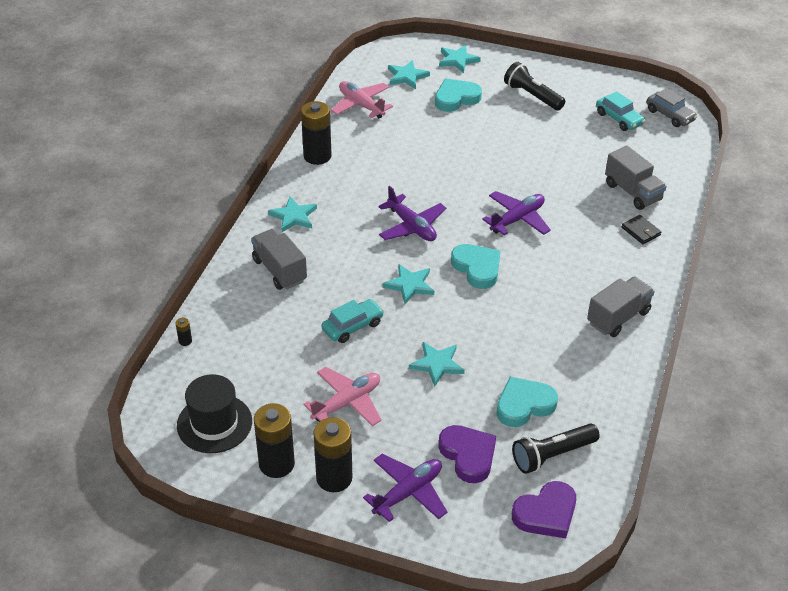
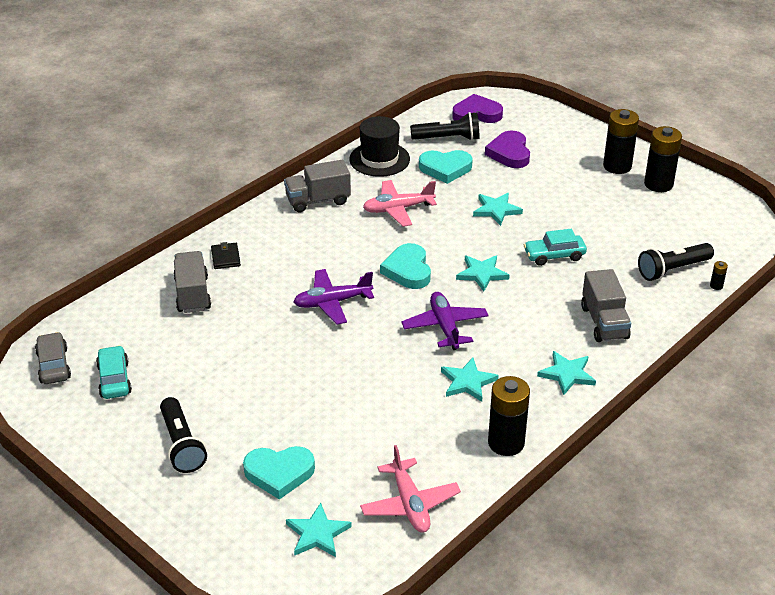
camera: 155 degrees left, 5 degrees down
black hat [177,374,252,453] -> black hat moved to [349,116,410,177]
pink plane [304,367,381,426] -> pink plane moved to [363,180,437,227]
purple plane [363,454,448,522] -> none
turquoise star [439,45,481,73] -> turquoise star moved to [441,358,499,402]
none -> black flashlight [638,243,714,281]

